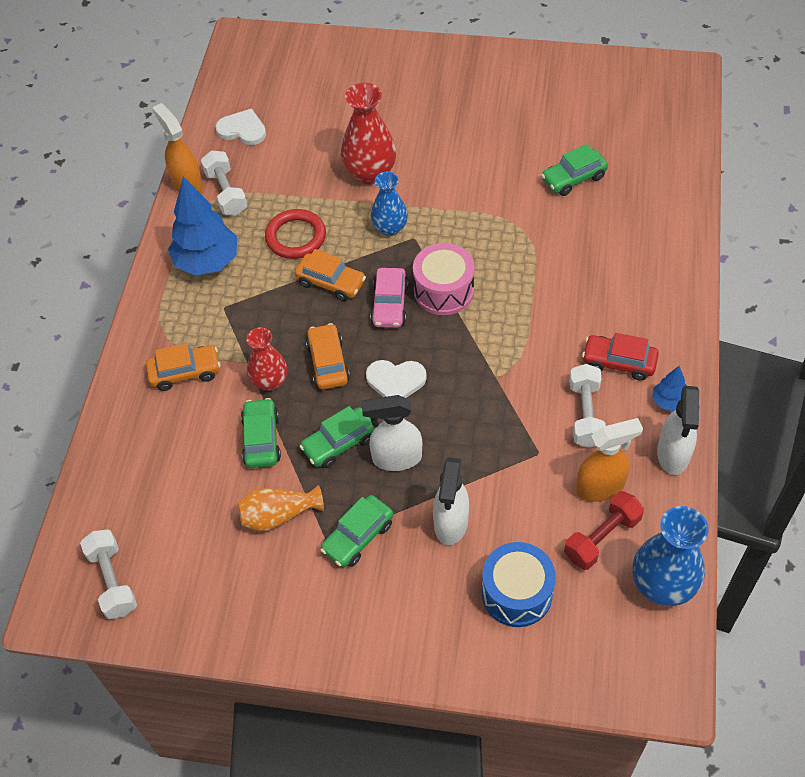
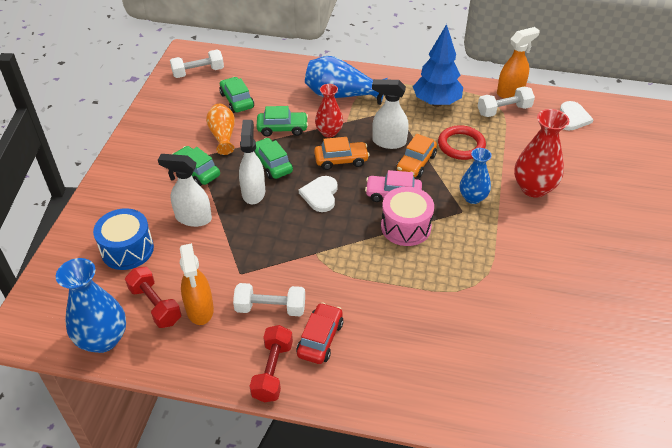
camera: 90 degrees right, 10 degrees down
orange car [146,343,220,391] -> blue vase [305,56,388,102]
green car [541,144,608,196] -> green car moved to [219,77,254,113]
blue tree [652,366,687,411] -> red dumbbell [250,325,293,402]
white spray bottle [657,386,699,475] -> white spray bottle moved to [372,79,409,149]

